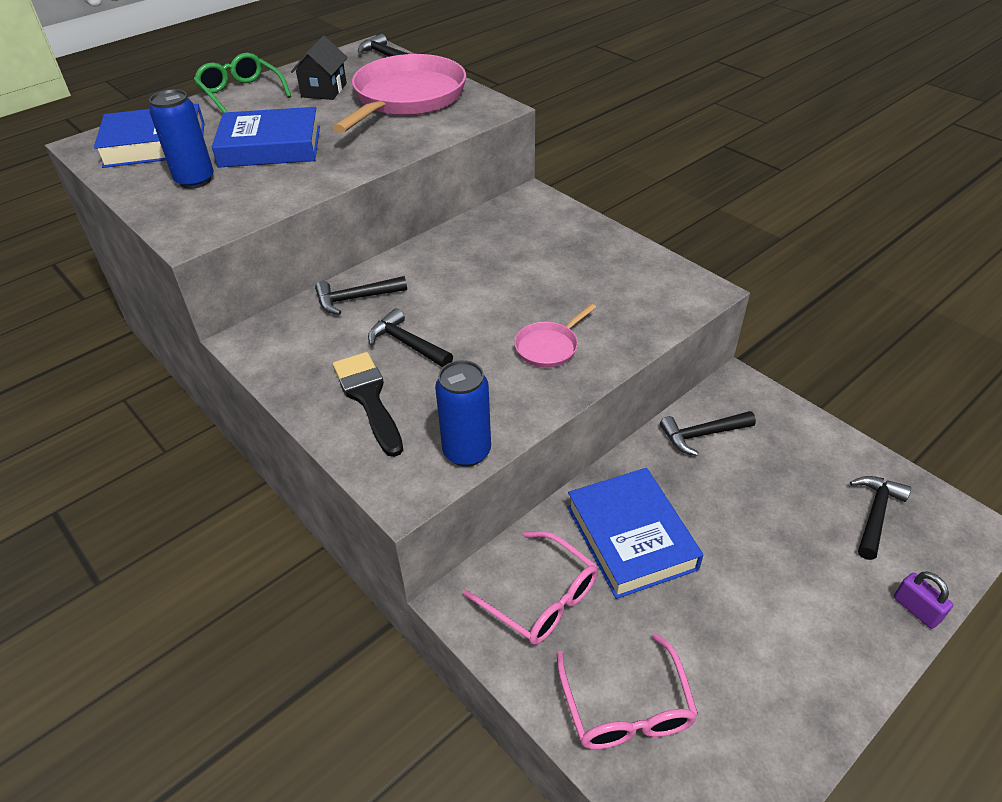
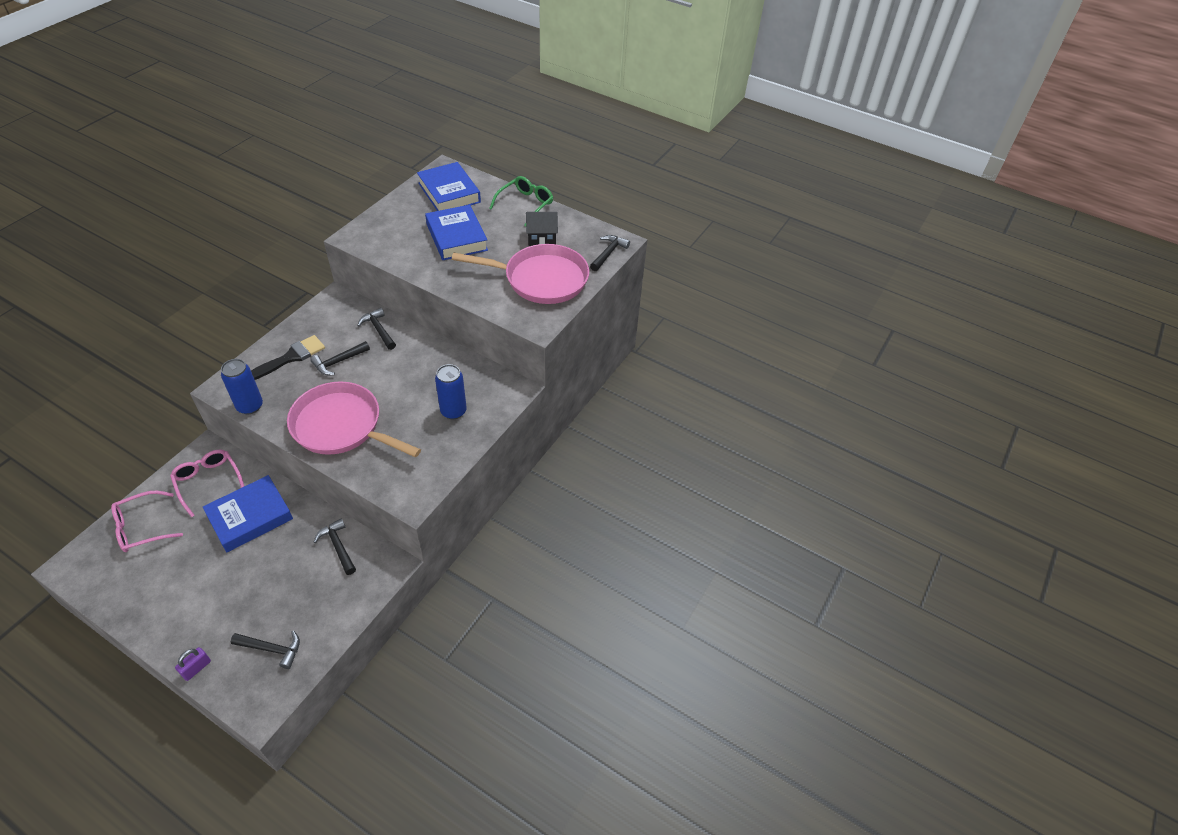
camera: 70 degrees right, 5 degrees up
blue can [149,89,214,189] -> blue can moved to [435,364,467,419]
black hammer [368,308,453,367] -> black hammer turned 150 degrees counterclockwise [310,341,370,375]
pink glasses [463,531,598,645] -> pink glasses turned 120 degrees clockwise [170,450,244,517]
pink pan [514,304,596,368] -> pink pan [287,381,421,458], size x2.25

